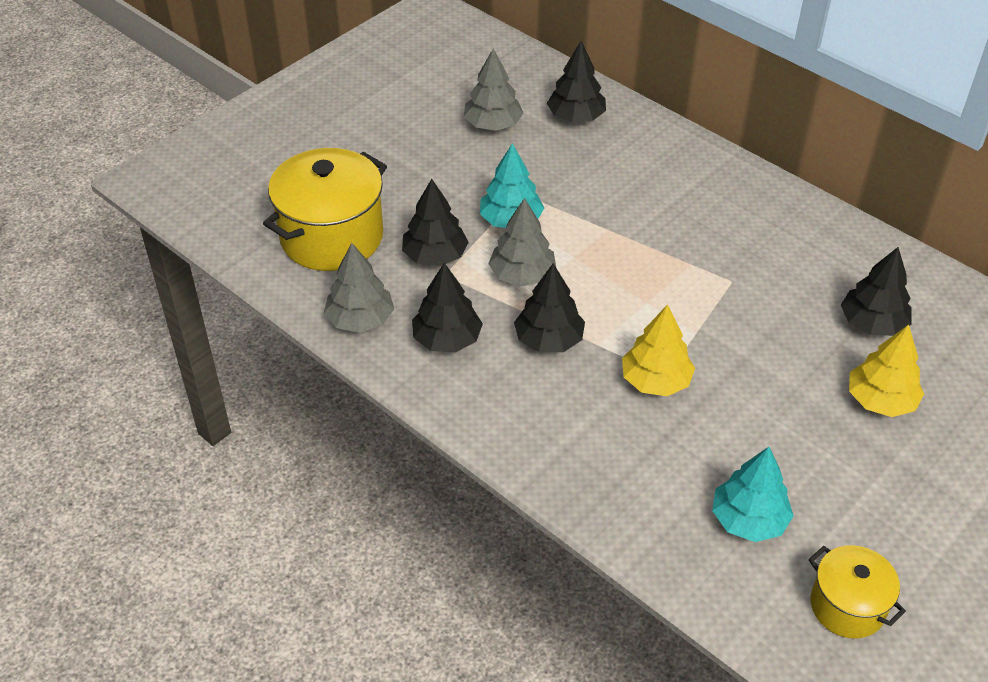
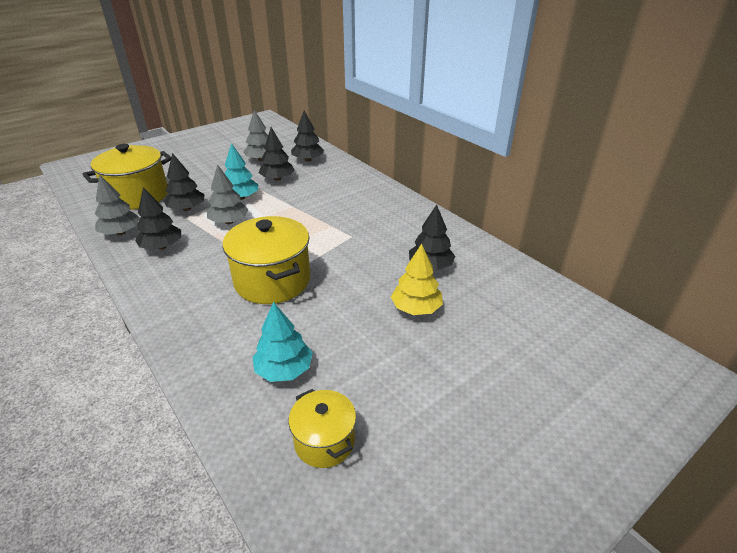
camera: 10 degrees right, 10 degrees down
black tree [514,264,585,352] -> black tree moved to [259,127,295,181]
yellow tree [622,305,695,396] -> yellow pot [223,216,310,304]

